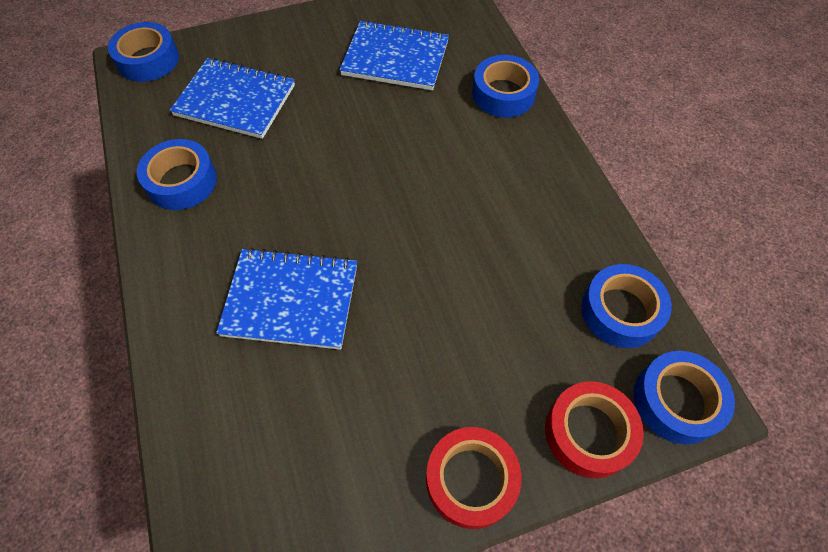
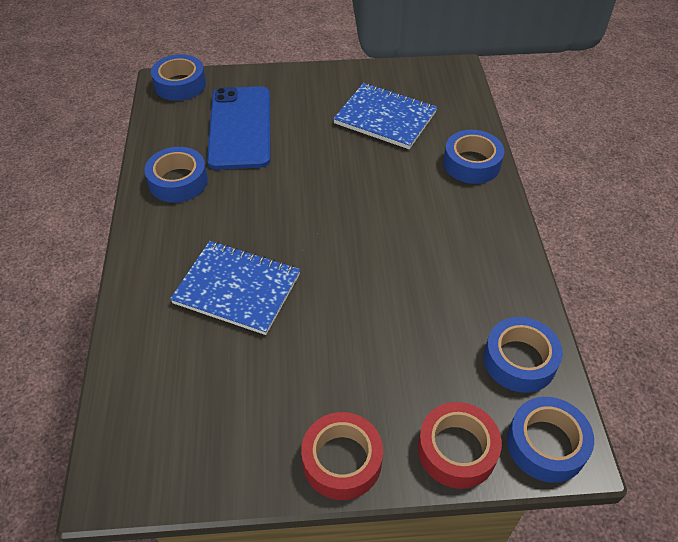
camera: 15 degrees right, 10 degrees down
blue notebook [170,58,295,139] -> blue phone [207,86,270,170]

